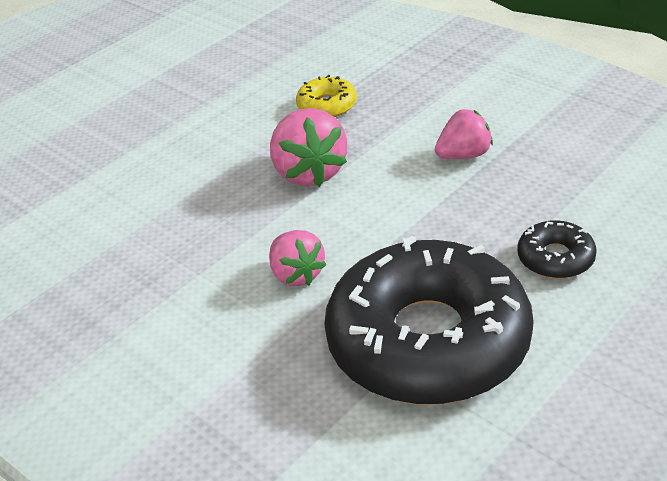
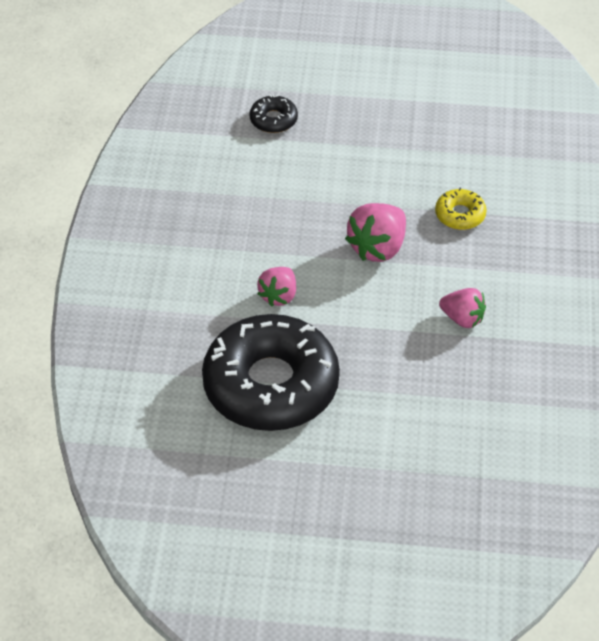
camera: 50 degrees right, 10 degrees up
black donut [517,220,597,279] -> black donut moved to [249,95,298,133]

